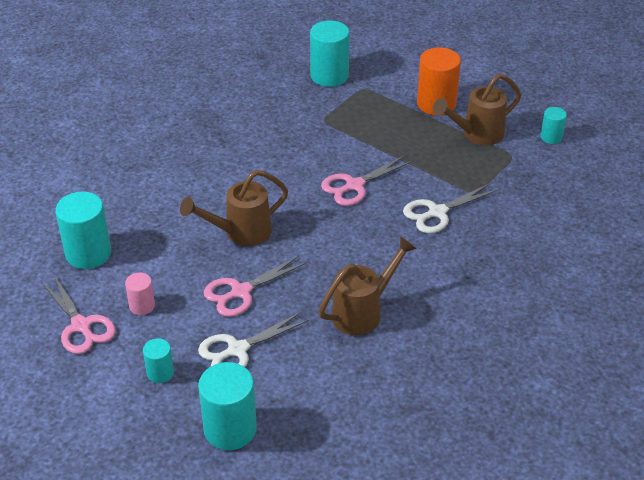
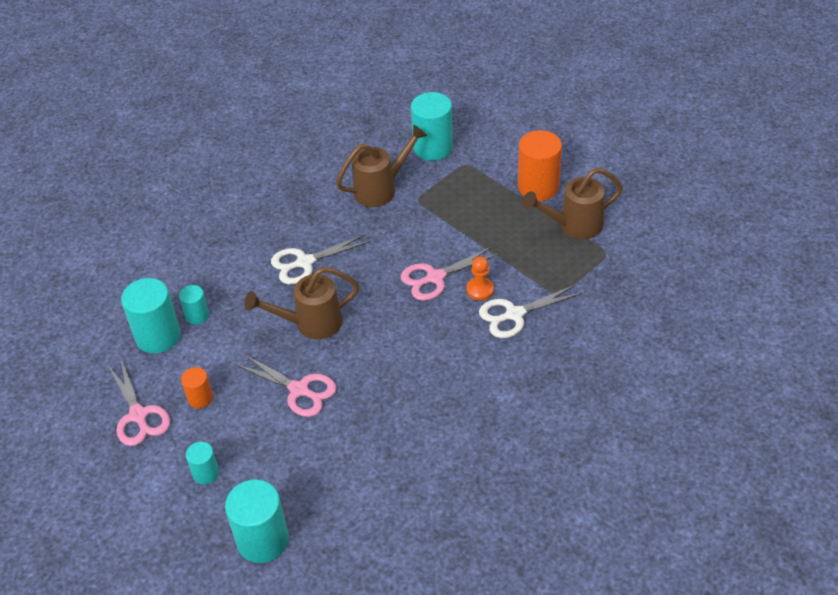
camera: 10 degrees right, 5 degrees up
pink cylinder [125,273,155,315] -> orange cylinder [181,367,213,409]
white scissors [198,312,309,367] -> white scissors moved to [271,234,371,285]
pink scissors [203,255,307,317] -> pink scissors turned 120 degrees counterclockwise [235,354,337,417]
brown watering can [319,236,417,335] -> brown watering can moved to [336,125,427,207]
turquoise cylinder [540,107,567,144] -> turquoise cylinder moved to [179,285,209,325]
none -> orange pawn [467,256,494,300]

